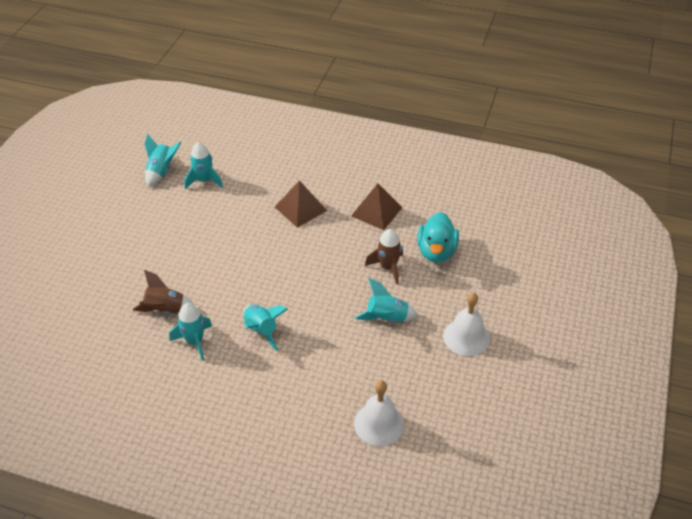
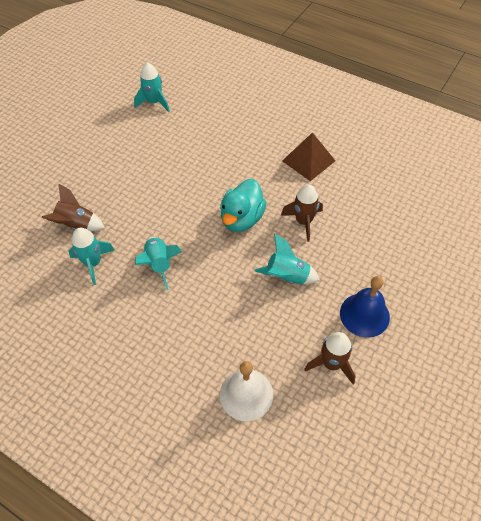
camera: 15 degrees right, 10 degrees up
turquoise rocket [145,134,181,187] -> none
brown pyramid [275,180,327,228] -> none
turquoise duck [417,212,459,262] -> turquoise duck moved to [220,179,267,232]
white bell [443,293,490,356] -> blue bell [340,276,390,338]
none -> brown rocket [304,332,356,384]

